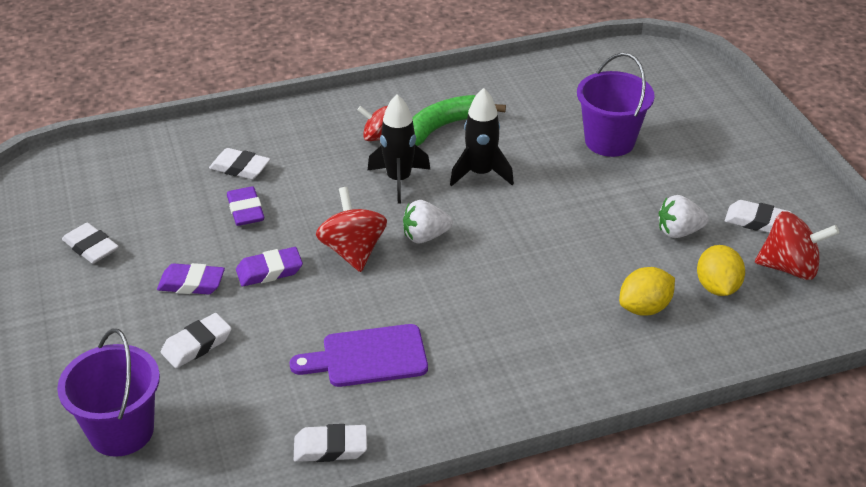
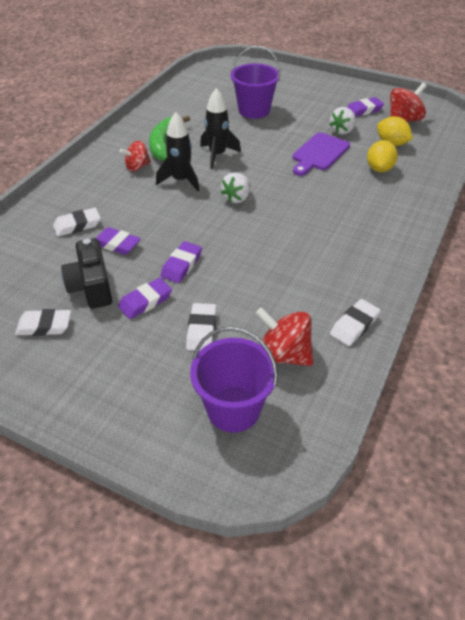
camera: 45 degrees left, 5 degrees up
purple cutting board [290,324,428,387] -> purple cutting board moved to [293,133,350,176]
red spinning top [316,187,387,272] -> red spinning top moved to [256,307,313,366]
white eraser [725,200,792,233] -> purple eraser [347,97,384,117]
none -> black camera [61,238,112,309]

